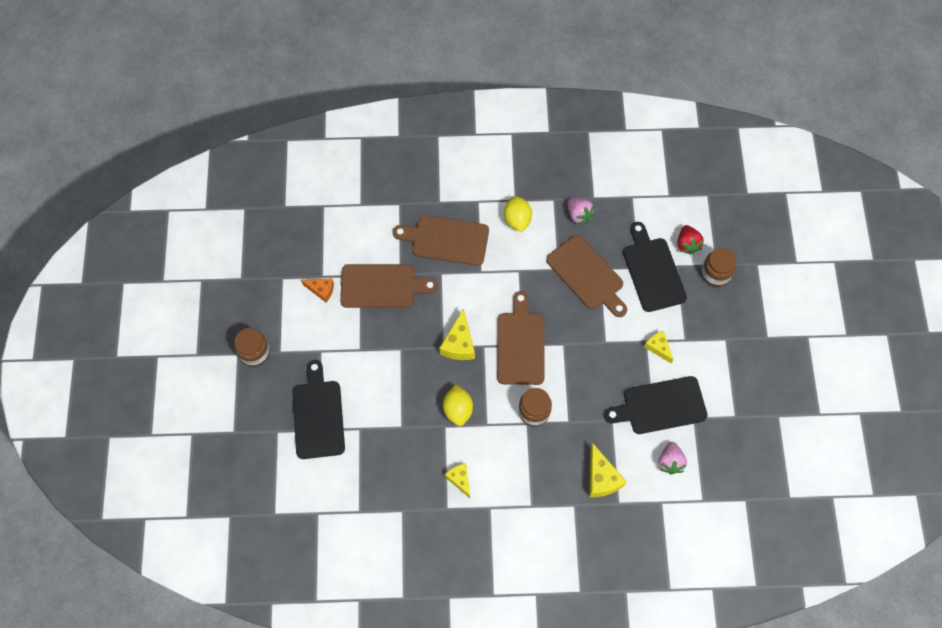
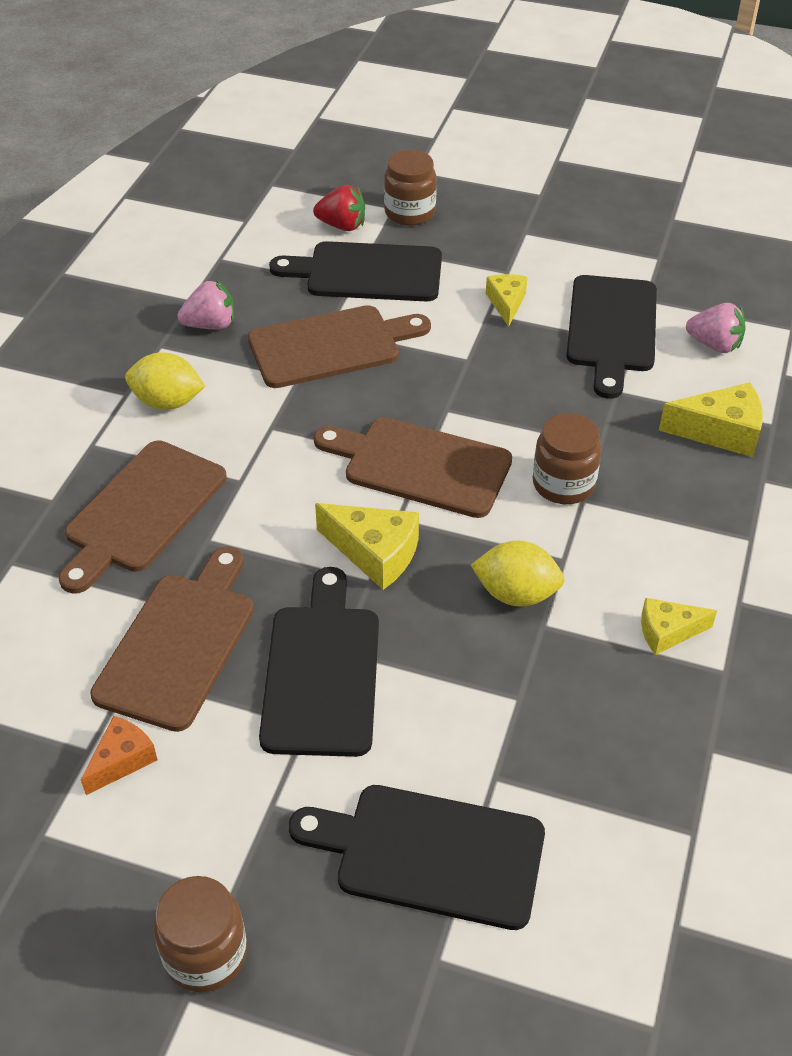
camera: 70 degrees left, 20 degrees down
yellow cheese [644,331,673,363] -> yellow cheese turned 105 degrees clockwise [486,274,527,327]
none -> black cutting board [259,567,379,757]

